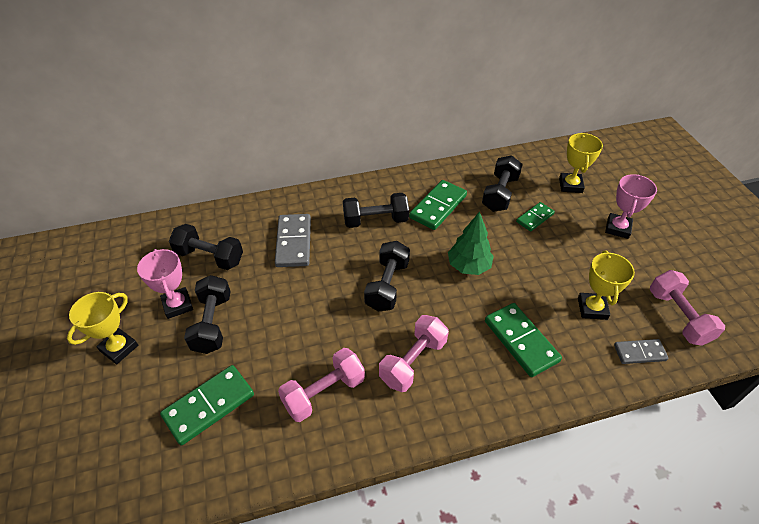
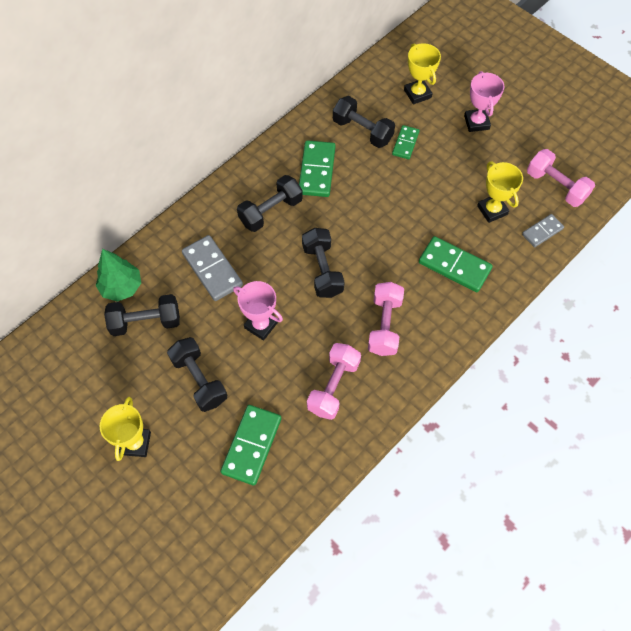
camera: 30 degrees left, 15 degrees up
pink trophy [137,249,193,319] -> pink trophy moved to [233,281,283,341]
green tree [448,211,494,275] -> green tree moved to [96,249,141,302]
black dumbbell [482,155,523,212] -> black dumbbell turned 45 degrees counterclockwise [333,96,395,148]

